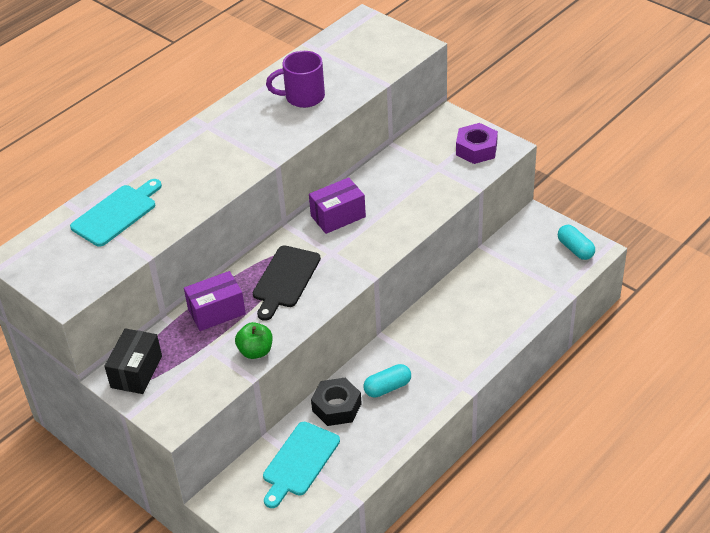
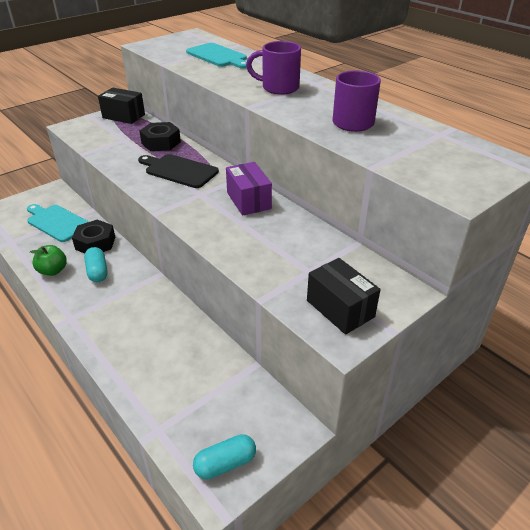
camera: 95 degrees right, 5 degrees down
purple box [184,271,246,331] -> black nut [139,122,181,151]
green apple [235,322,273,359] -> green apple moved to [30,245,67,276]
purple nut [456,123,498,164] -> black box [307,258,381,335]
none -> purple mug [246,41,301,95]

